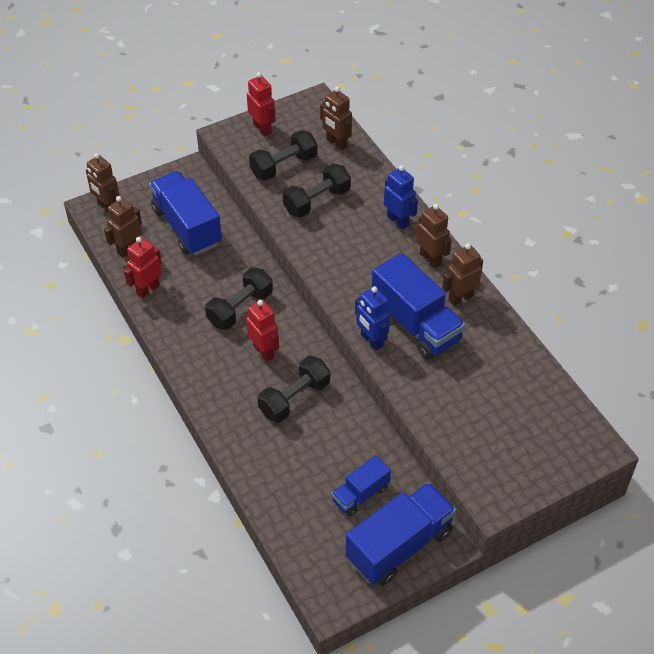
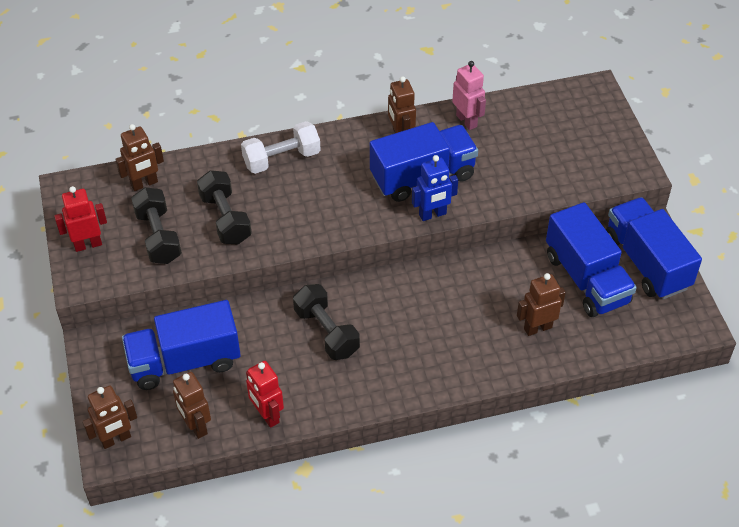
camera: 75 degrees left, 0 degrees up
red robot [246,300,279,361] -> none
black dumbbell [258,356,330,423] -> none
blue truck [331,455,391,517] -> blue truck [546,202,637,317], size x1.80
blue robot [384,165,418,229] -> white dumbbell [241,121,321,174]
brown robot [417,204,452,268] -> brown robot moved to [517,273,566,336]
none -> pink robot [452,61,486,130]

